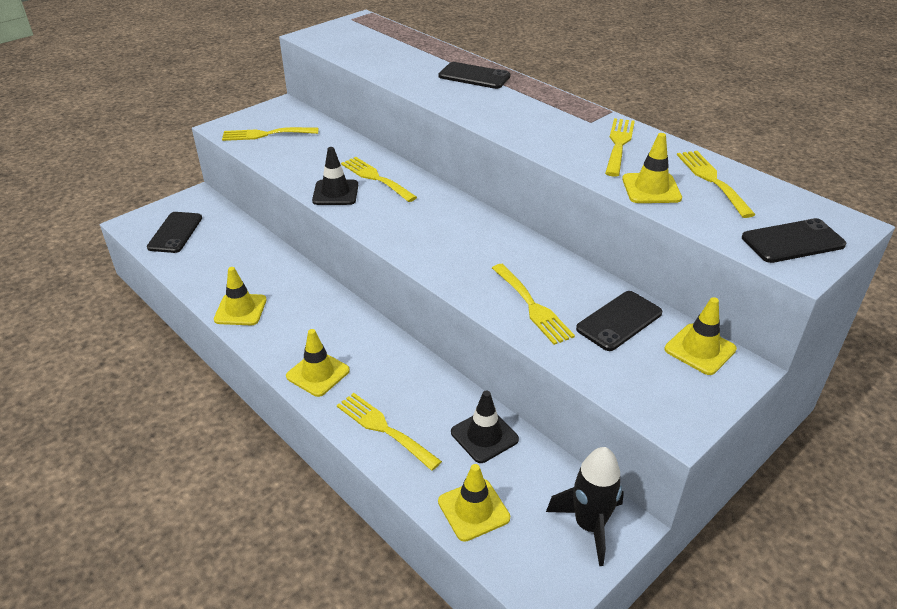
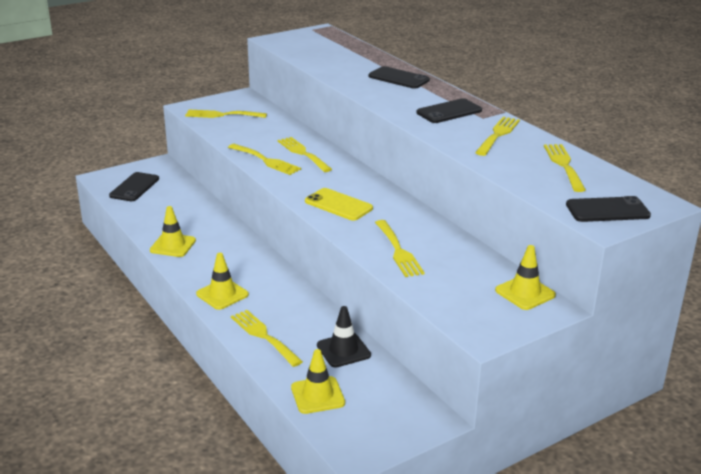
camera: 10 degrees right, 10 degrees down
black traffic cone [312,147,358,205] -> yellow fork [228,144,301,175]
black rocket [546,447,624,566] -> none
black phone [576,291,662,351] -> black phone moved to [416,98,482,123]
yellow traffic cone [622,133,682,203] -> none
none -> yellow phone [305,188,373,221]

